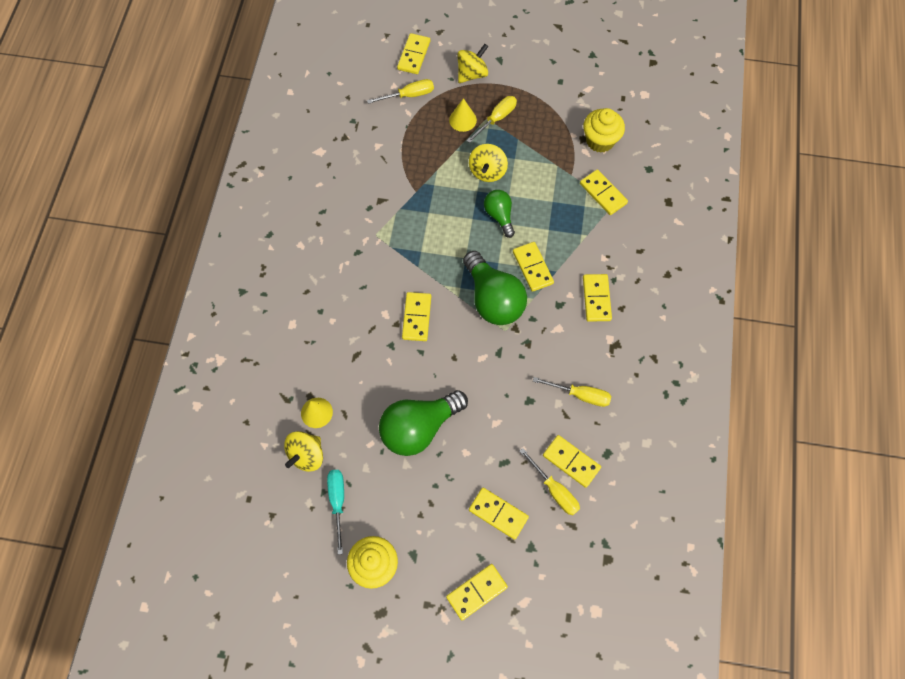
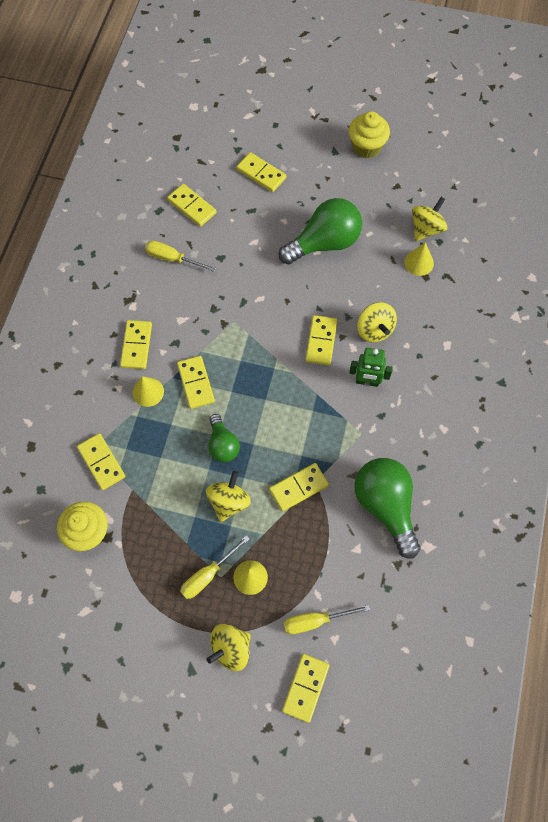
camera: 175 degrees left, 0 degrees up
turquoise screwdriver [327,470,344,555] -> none
yellow domino [446,564,508,620] -> yellow domino moved to [269,463,329,511]
green light bulb [463,251,527,325] -> green light bulb moved to [354,458,420,559]
yellow screwdriver [520,448,580,515] -> none
none -> yellow cone [132,376,164,407]
none -> green robot [349,348,393,387]
none -> yellow spinning top [357,302,397,342]

